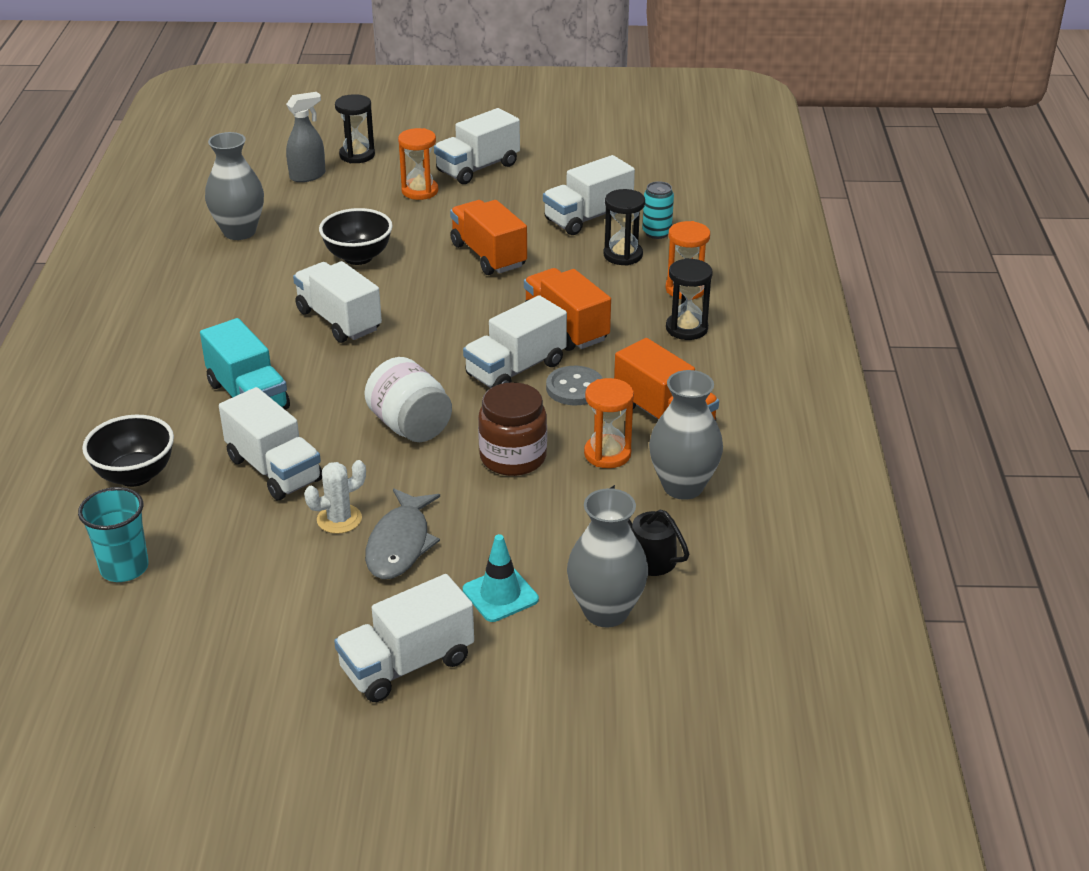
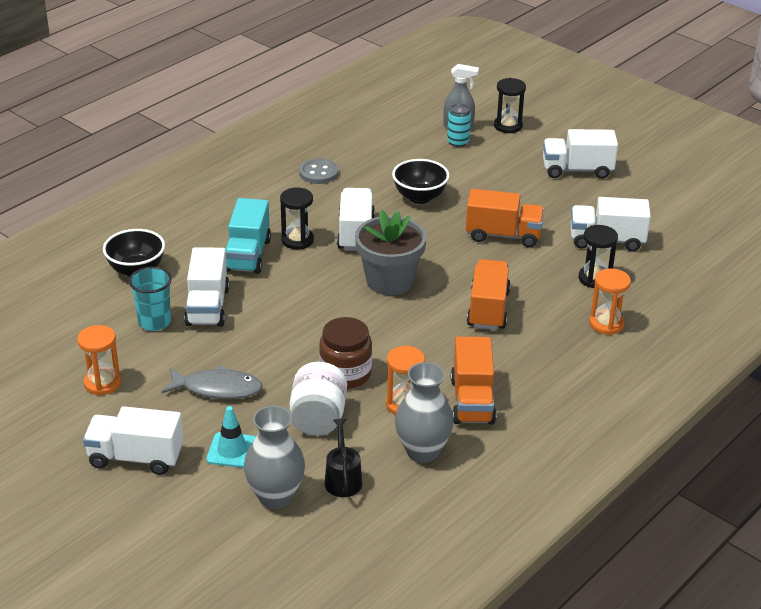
camera: 40 degrees right, 0 degrees up
turquoise cup [78,487,149,582] -> turquoise cup moved to [129,267,172,331]
grey vase [205,132,264,240] -> none
white cactus [304,460,366,534] -> none
white jar [364,357,452,442] -> white jar moved to [290,362,347,436]
grey fish [365,489,440,579] -> grey fish turned 135 degrees counterclockwise [161,365,262,399]
orange hourglass [398,128,438,200] -> orange hourglass moved to [77,325,121,395]
orange truck [450,200,527,275] -> orange truck turned 90 degrees clockwise [466,189,544,248]
white truck [463,295,567,388] -> none
grey button [546,366,603,405] -> grey button moved to [299,159,338,184]
turquoise can [642,181,674,239] -> turquoise can moved to [447,104,471,147]
black hourglass [666,258,713,340] -> black hourglass moved to [280,188,314,249]
none -> grey flower pot [355,210,427,295]

